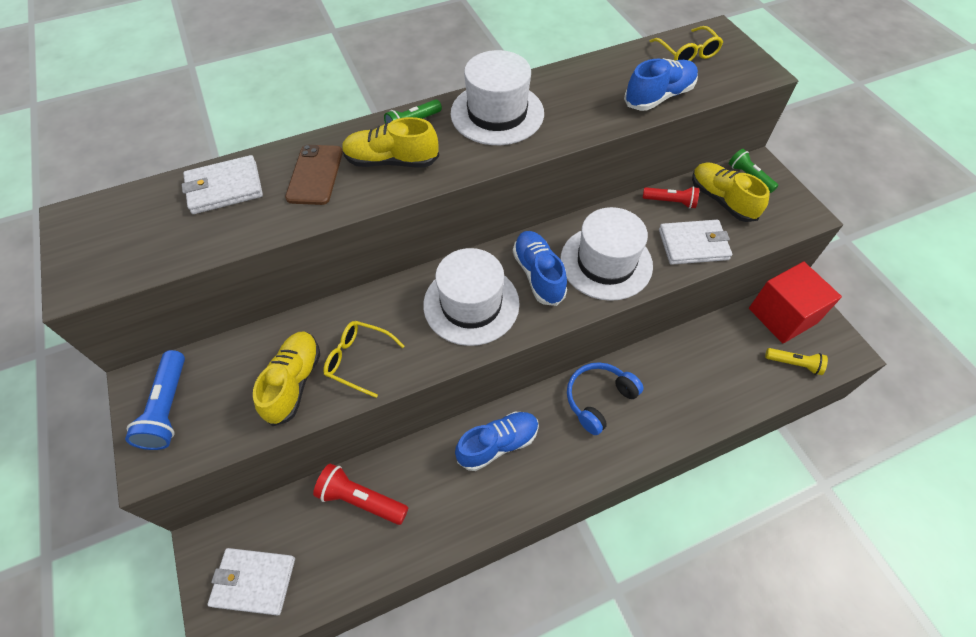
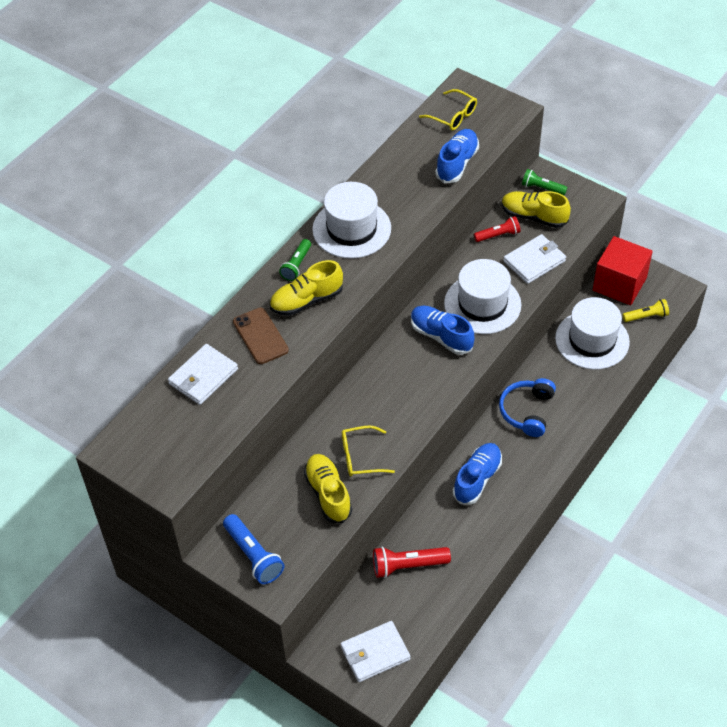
camera: 30 degrees left, 5 degrees down
white hat [423,248,520,346] -> white hat moved to [555,297,630,370]

